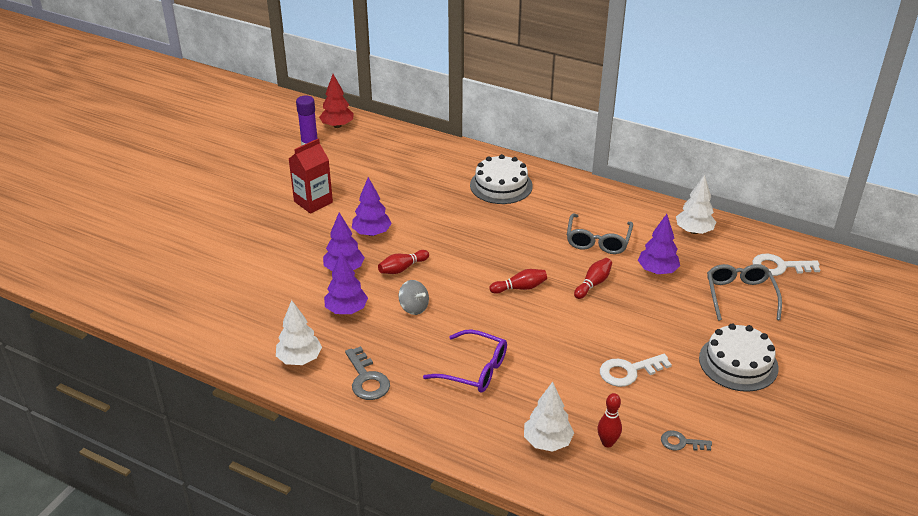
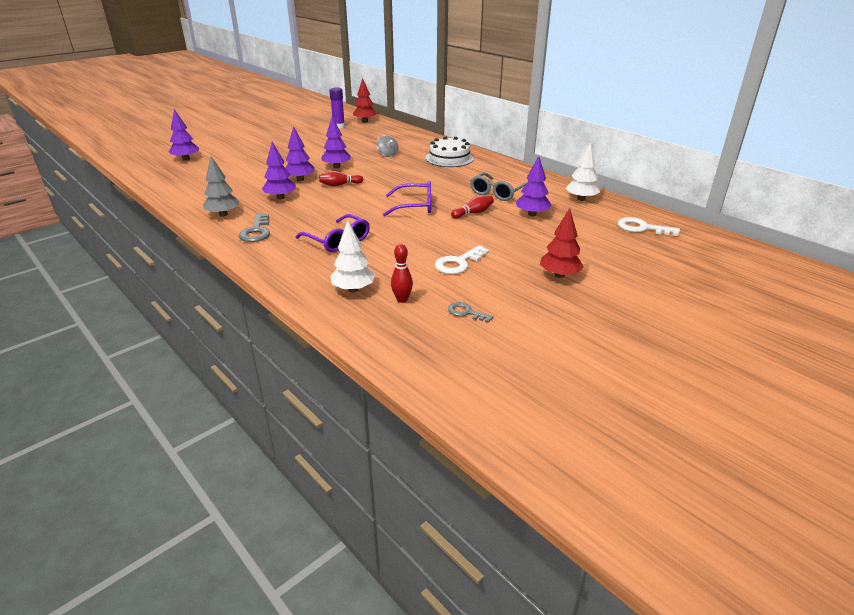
camera: 20 degrees right, 5 degrees down
white tree [276,300,322,365] -> grey tree [203,156,240,217]
red carton [289,138,333,214] -> none
grey spinning top [399,280,429,315] -> grey spinning top moved to [377,135,398,157]
red bowling pin [489,269,547,294] -> purple glasses [383,181,431,217]
white key [600,354,672,387] -> white key turned 45 degrees counterclockwise [435,245,489,274]
white cake [699,324,779,392] -> red tree [540,208,584,278]
grey glasses [707,264,782,321] -> none
none -> purple tree [169,109,199,161]

